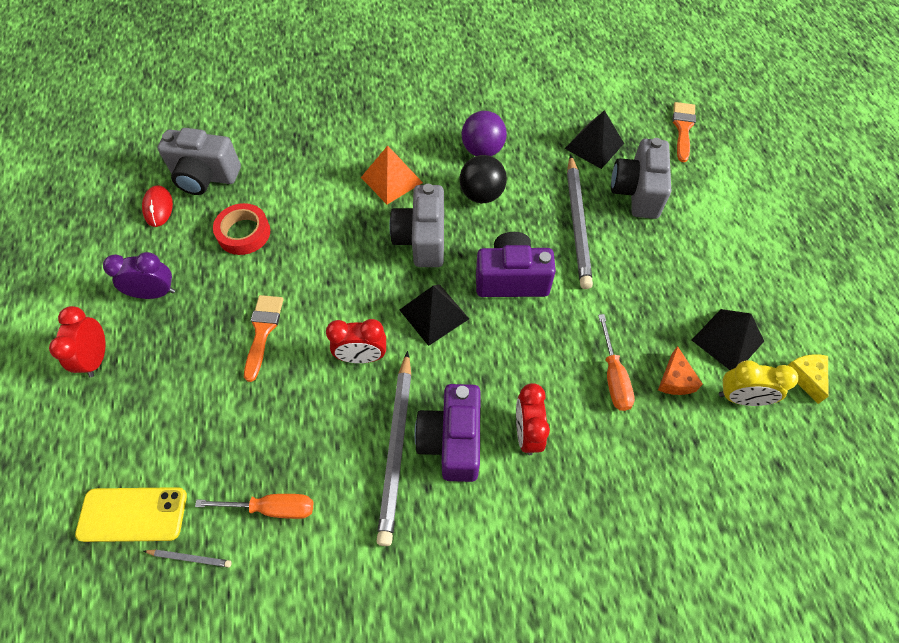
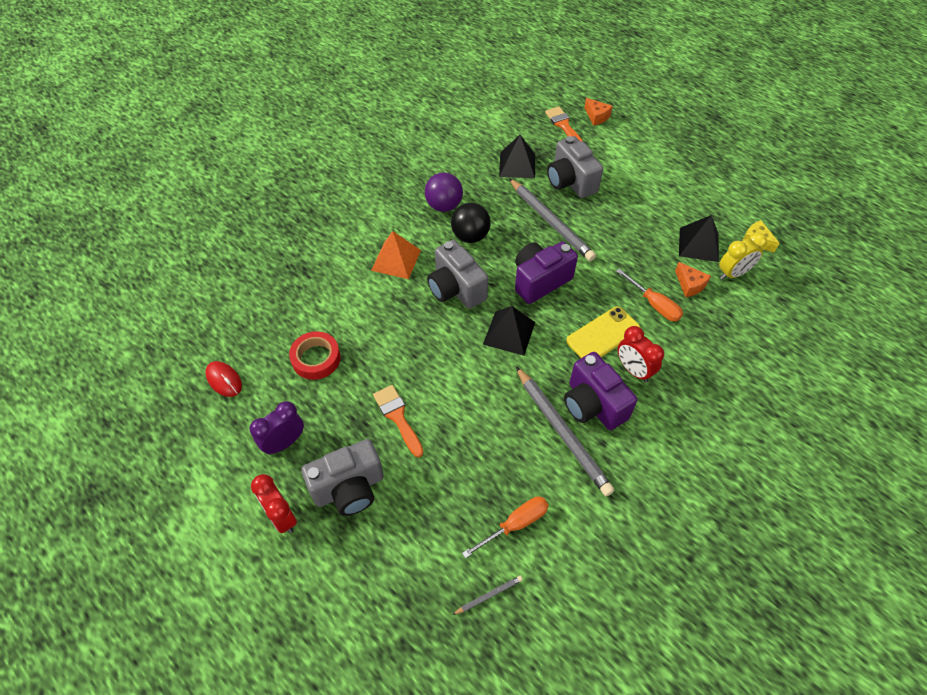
camera: 35 degrees left, 5 degrees down
yellow phone [75,487,187,542] -> yellow phone moved to [566,307,640,358]
grey camera [158,128,241,195] -> grey camera moved to [301,439,384,516]
red clock [326,319,386,363] -> none
none -> orange cheese [584,98,613,126]

